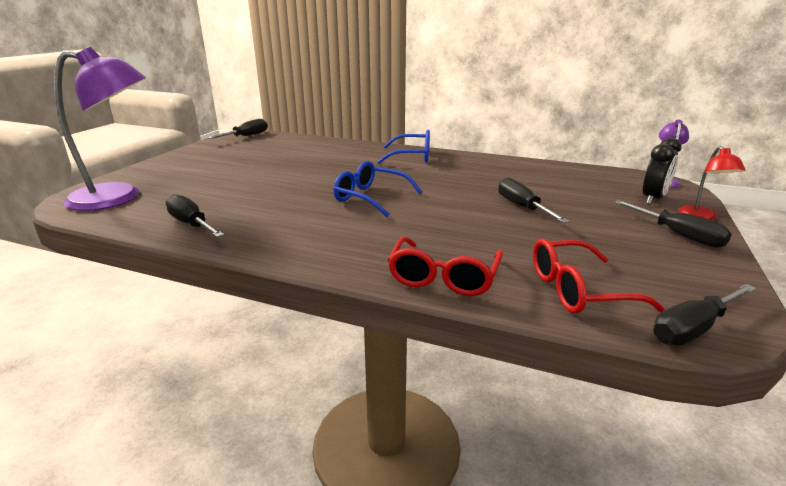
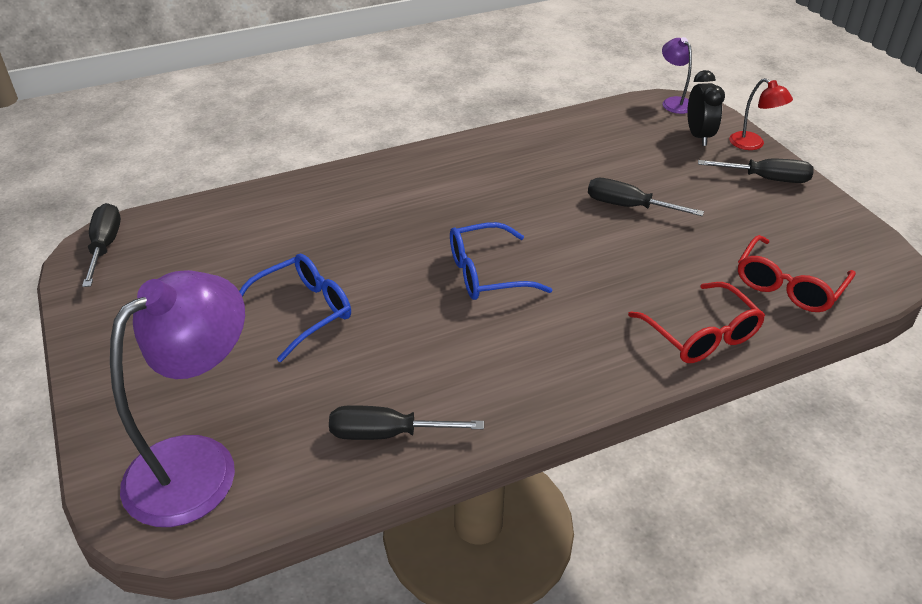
camera: 45 degrees left, 15 degrees up
blue glasses [377,130,430,164] -> blue glasses moved to [239,254,351,362]
black screwdriver [653,284,756,345] -> none

